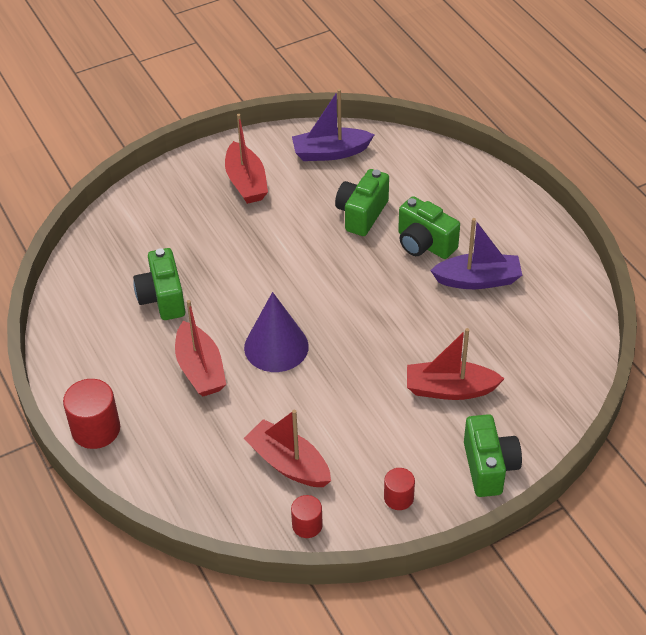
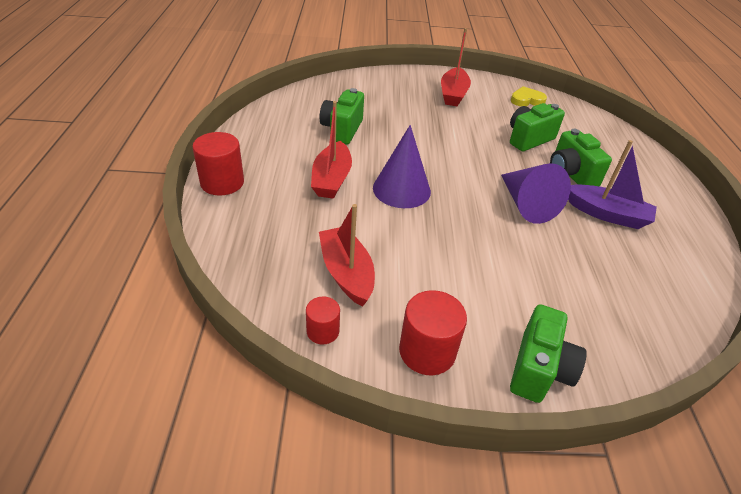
camera: 25 degrees right, 5 degrees down
purple boat [292,89,374,161] -> yellow heart [511,86,547,106]
red cylinder [384,468,415,510] -> red cylinder [399,290,467,375], size x1.71
red boat [407,328,505,400] -> none
none -> purple cone [501,163,571,224]

